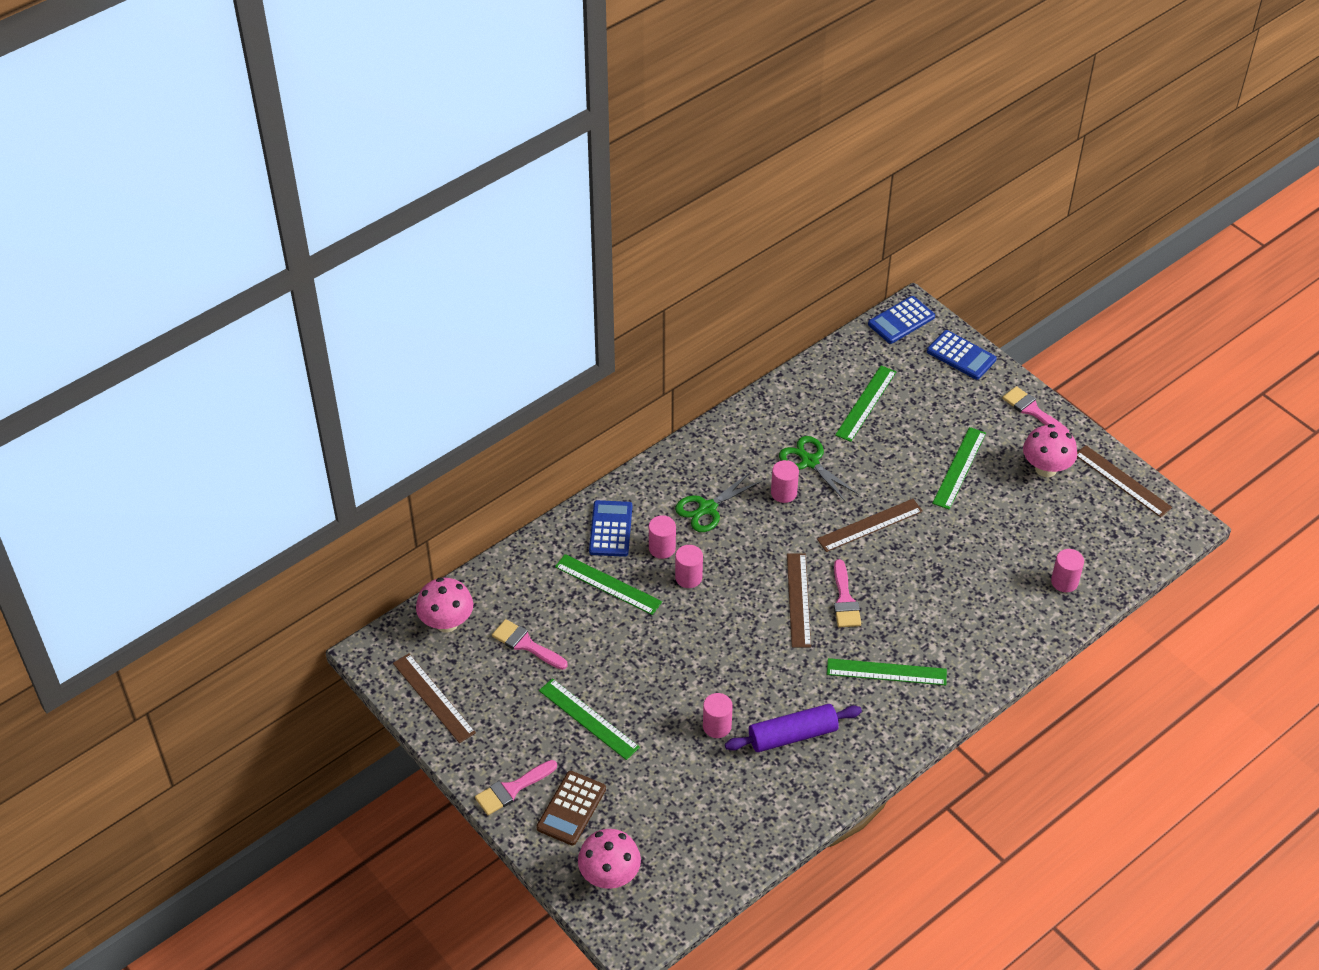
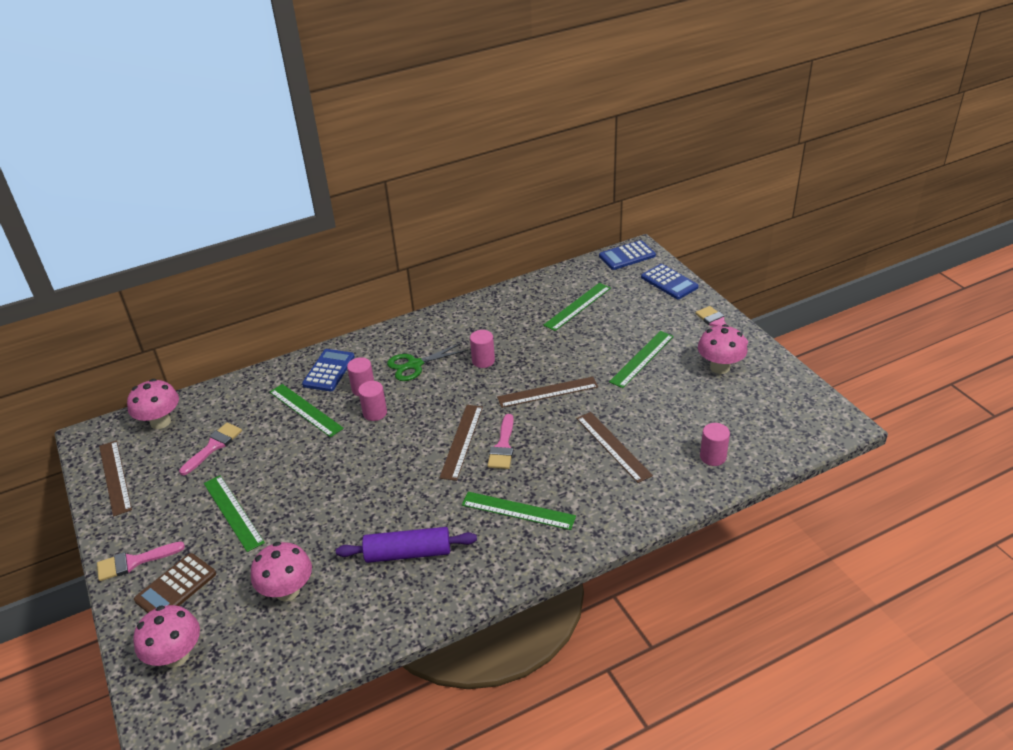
camera: 15 degrees right, 10 degrees down
pink brush [492,619,568,670] -> pink brush turned 75 degrees clockwise [179,422,242,475]
pink cylinder [703,693,733,738] -> none
green scissors [779,436,859,502] -> none
brown ruler [1077,445,1172,517] -> brown ruler moved to [577,412,653,483]
none -> pink mushroom [251,542,312,602]

